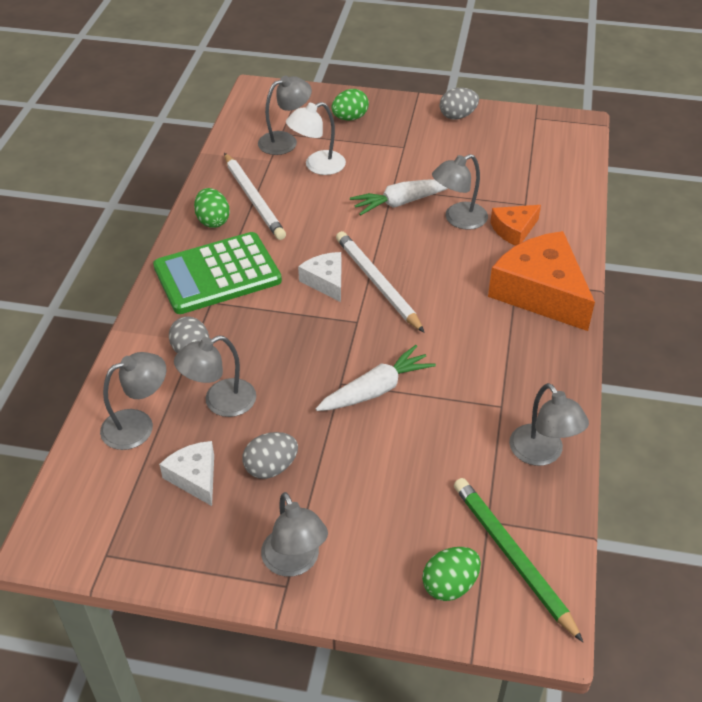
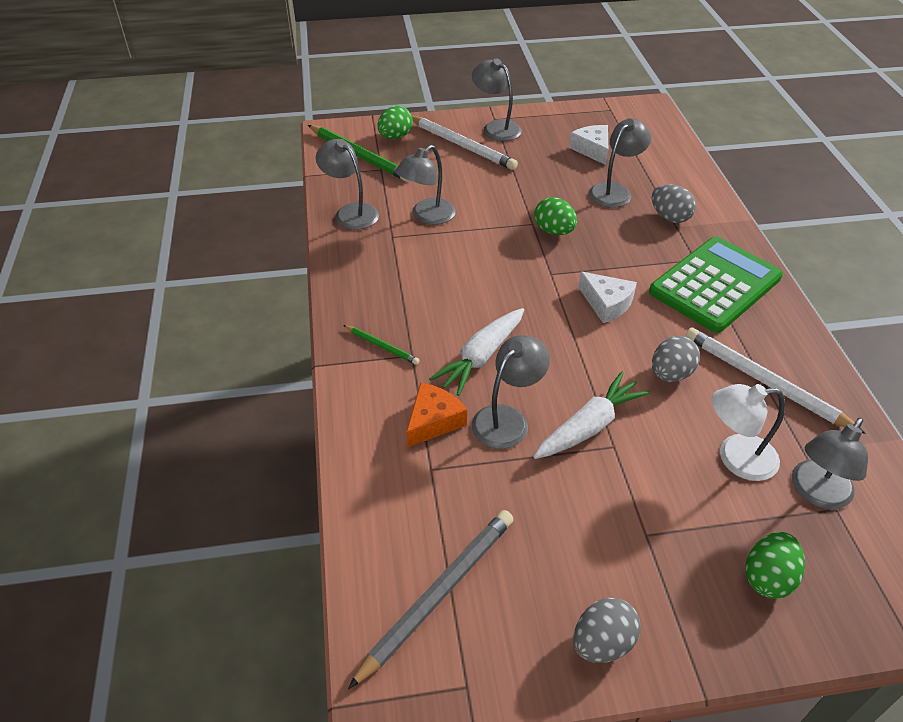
camera: 160 degrees right, 0 degrees up
grey lamp [100,352,166,450] -> grey lamp moved to [395,145,456,225]
white cheese [159,441,214,506] -> white cheese turned 150 degrees counterclockwise [569,125,608,165]
green egg [194,188,230,228] -> green egg moved to [535,197,577,235]
grey egg [242,432,298,479] -> grey egg moved to [652,336,700,382]
white lamp [286,102,346,175] -> white lamp turned 135 degrees counterclockwise [712,384,785,481]
white carrot [316,345,436,411] -> white carrot moved to [429,308,524,396]
white pencil [336,231,425,333] -> white pencil moved to [412,116,518,170]
orange cheese [488,231,595,331] -> green pencil [343,325,420,365]
none -> grey pencil [348,510,514,689]

